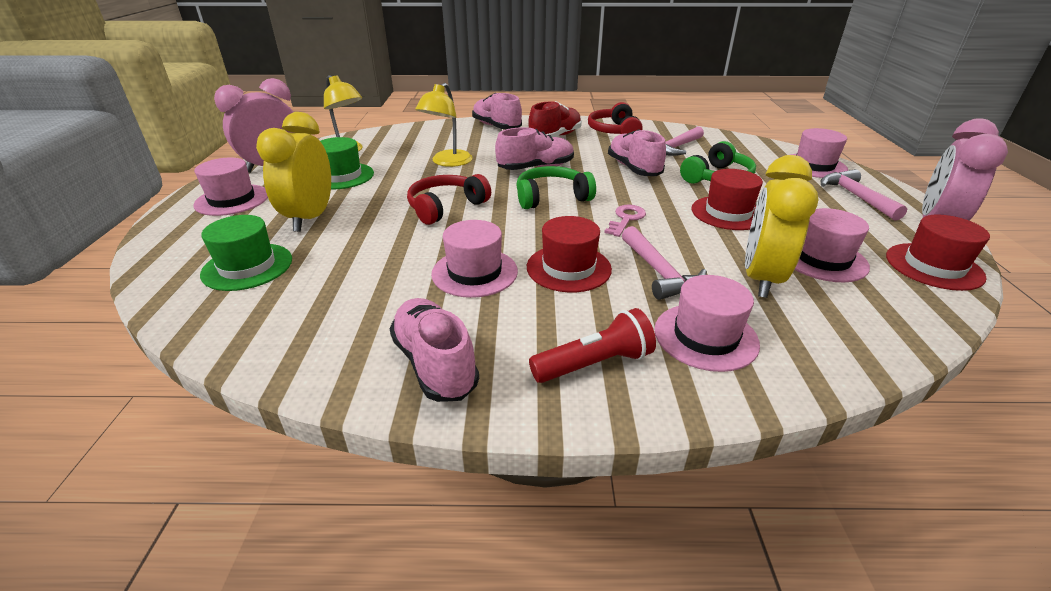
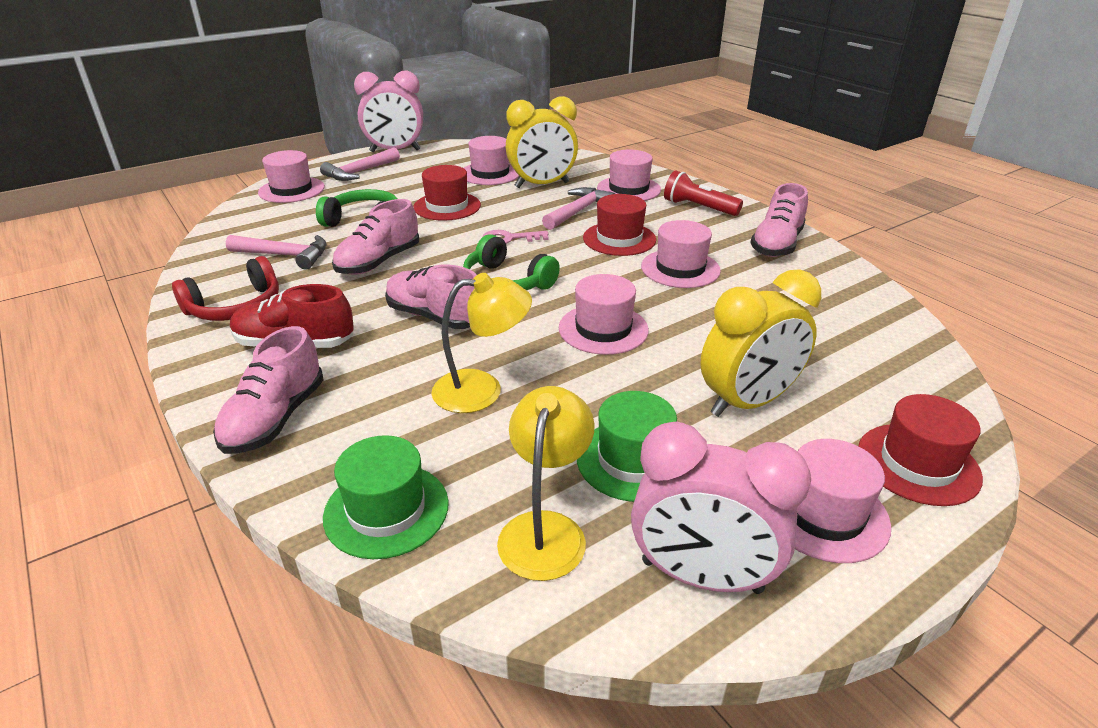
camera: 125 degrees left, 0 degrees up
green hat [200,215,292,291] -> green hat moved to [323,435,449,559]
red headphones [407,174,491,225] -> pink hat [559,274,649,355]
red hat [886,214,990,291] -> red hat moved to [858,394,983,506]

